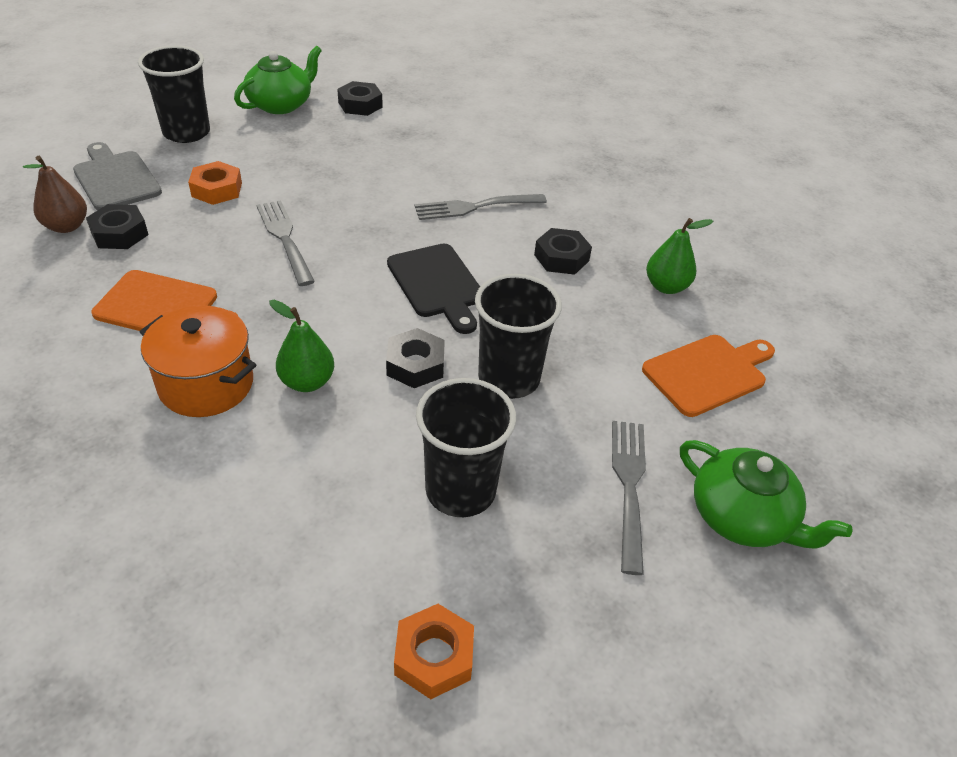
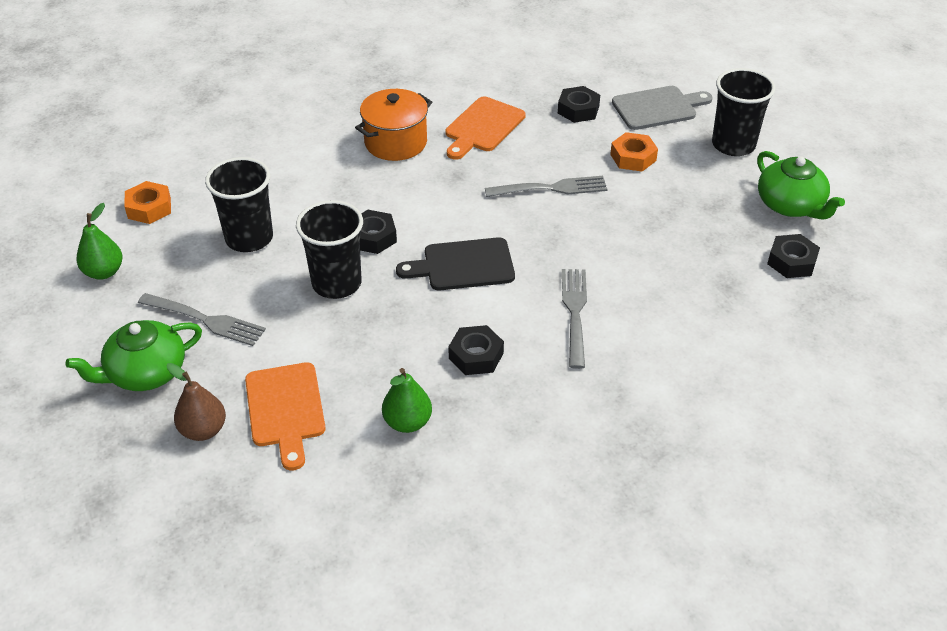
camera: 110 degrees right, 0 degrees up
brown pear [23,156,87,233] -> brown pear moved to [167,363,226,441]
green pear [269,300,334,392] -> green pear moved to [76,203,123,280]

